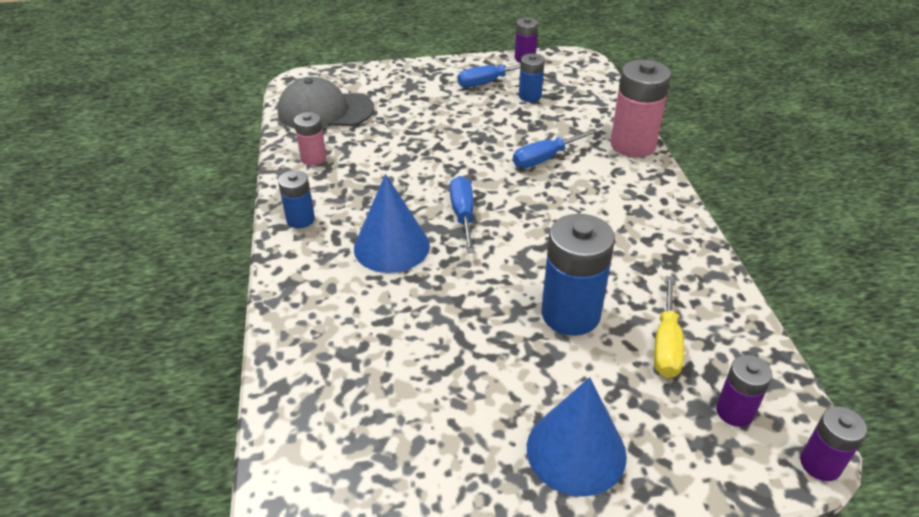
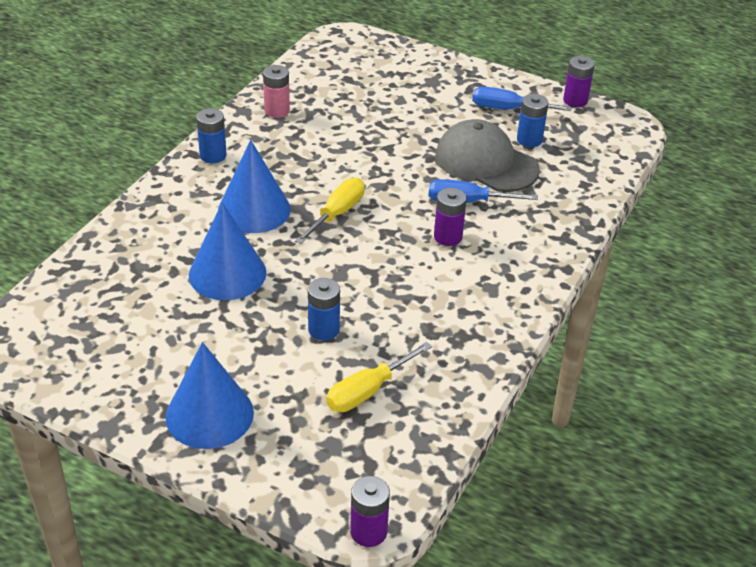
camera: 35 degrees right, 0 degrees up
grey cap [278,77,374,129] -> grey cap moved to [436,119,540,192]
blue screwdriver [450,176,475,253] -> yellow screwdriver [295,178,365,244]
blue battery [542,214,615,336] -> blue battery [308,278,340,341], size x0.55
pink battery [610,60,671,157] -> none
purple battery [716,355,772,427] -> purple battery moved to [434,188,467,246]
none -> blue cone [189,202,267,300]

